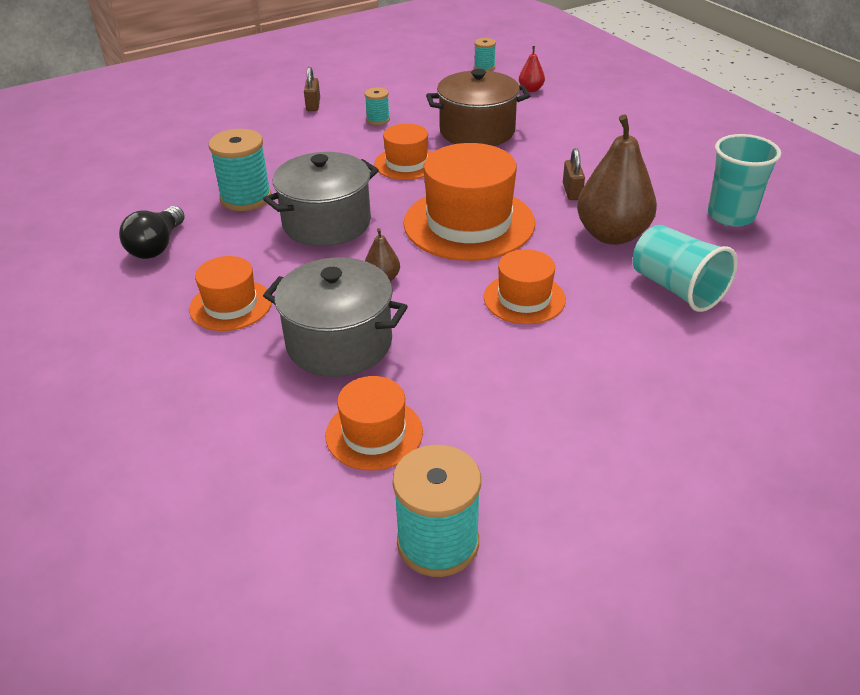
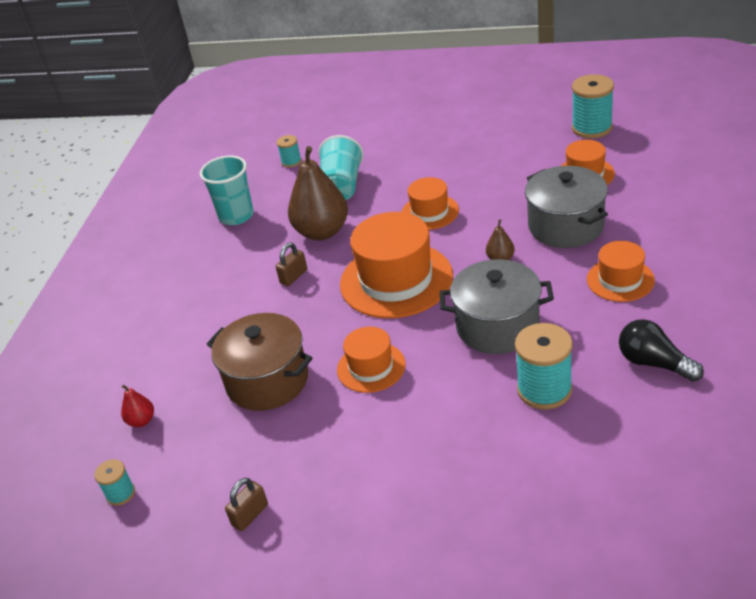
camera: 135 degrees left, 0 degrees up
black light bulb [119,206,185,259] -> black light bulb turned 105 degrees counterclockwise [619,319,704,382]
brown padlock [304,67,320,111] -> brown padlock moved to [225,478,268,531]
turquoise spool [365,87,390,125] -> turquoise spool moved to [277,135,302,168]

